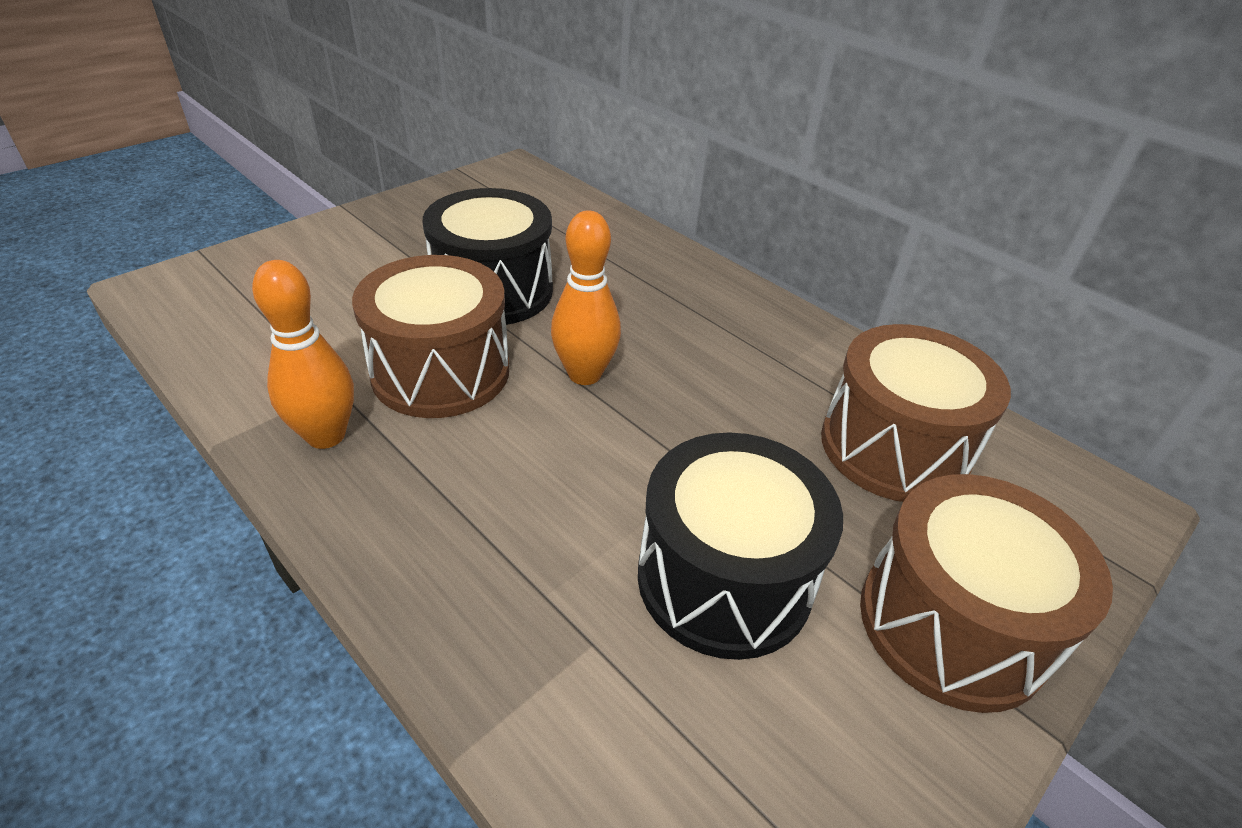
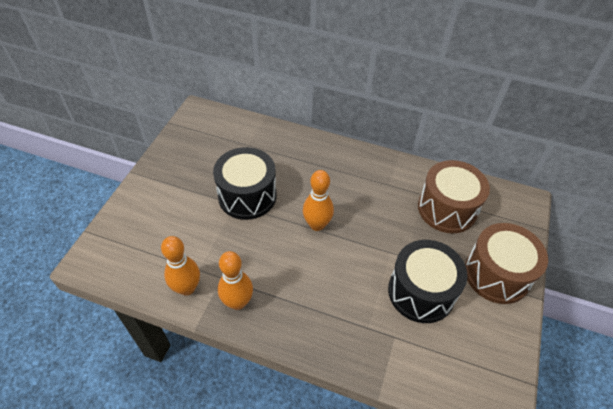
camera: 25 degrees left, 10 degrees up
brown drum [352,255,509,418] -> none
none -> orange bowling pin [161,236,200,296]

